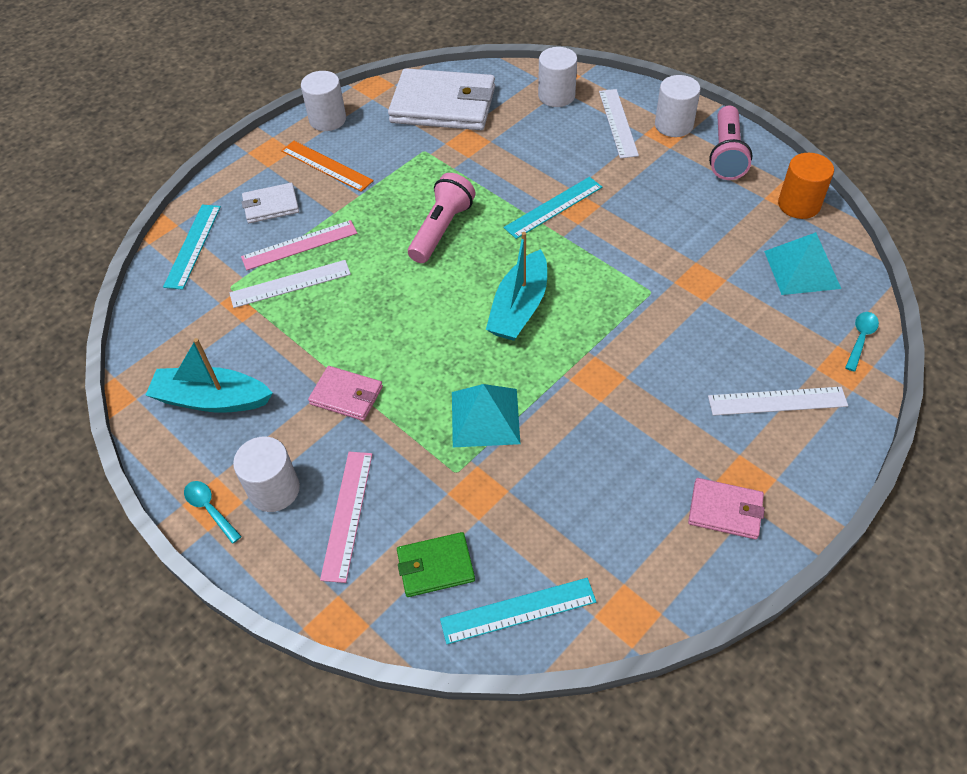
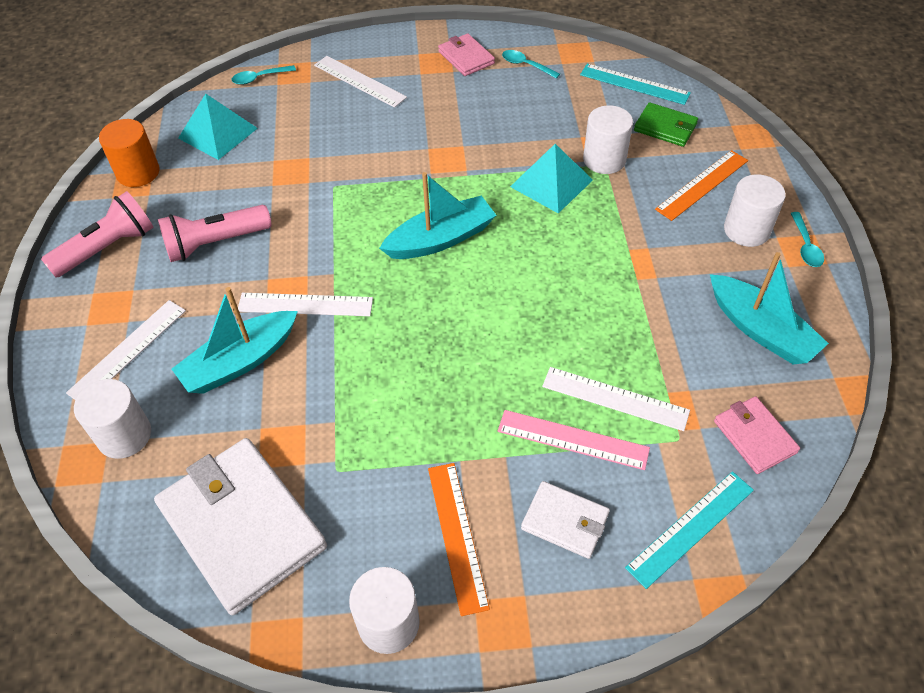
camera: 140 degrees left, 0 degrees up
pink wallet [308,366,383,421] -> pink wallet moved to [714,396,800,474]
pink ruler [320,452,372,583] -> orange ruler [655,150,748,221]
pink flashlight [408,173,475,263] -> pink flashlight moved to [158,205,272,262]
turquoise ruler [504,177,602,239] -> white ruler [238,293,373,316]
white cylinder [655,75,700,137] -> white cylinder moved to [583,105,633,174]
none -> turquoise boat [172,287,298,394]
none -> turquoise spoon [502,50,560,79]

